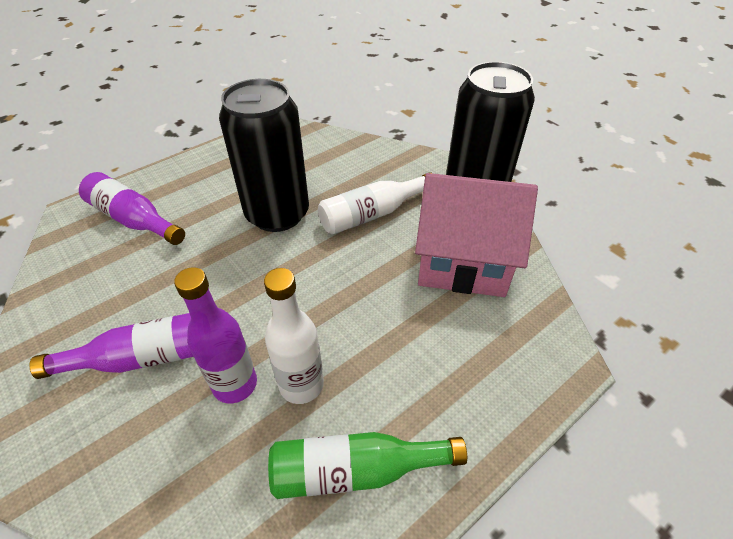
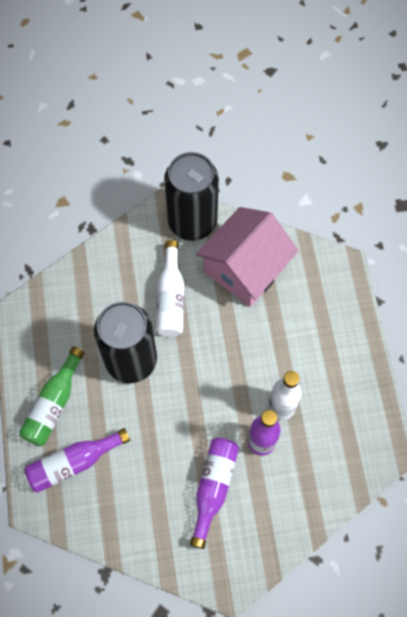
camera: 60 degrees left, 20 degrees up
green bottle [268,432,467,499] -> green bottle moved to [19,347,84,446]

